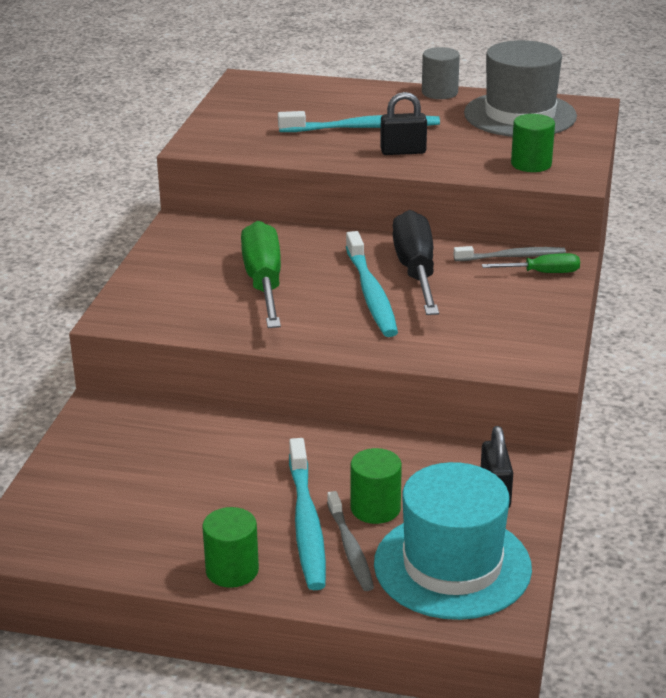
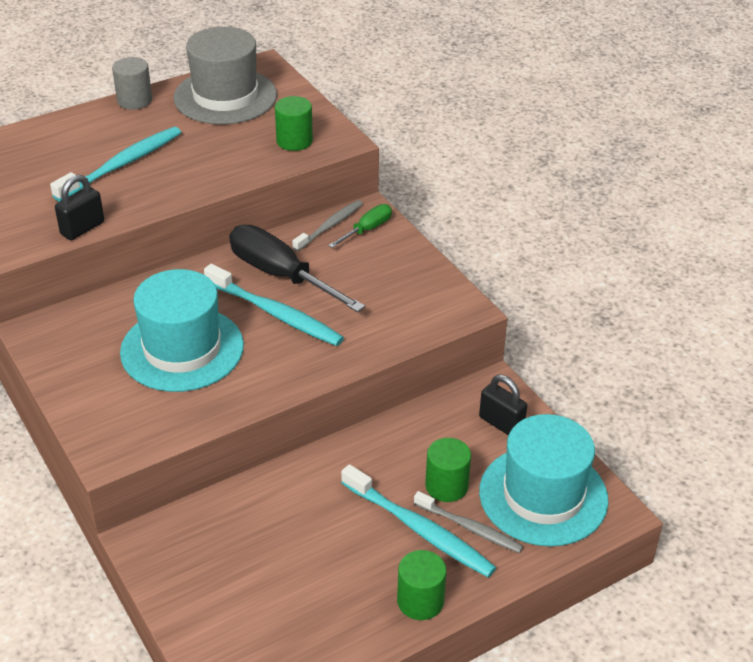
camera: 45 degrees left, 10 degrees up
green screwdriver [241,221,281,328] -> turquoise hat [120,269,244,392]
black padlock [380,92,427,155] -> black padlock moved to [55,175,104,240]

